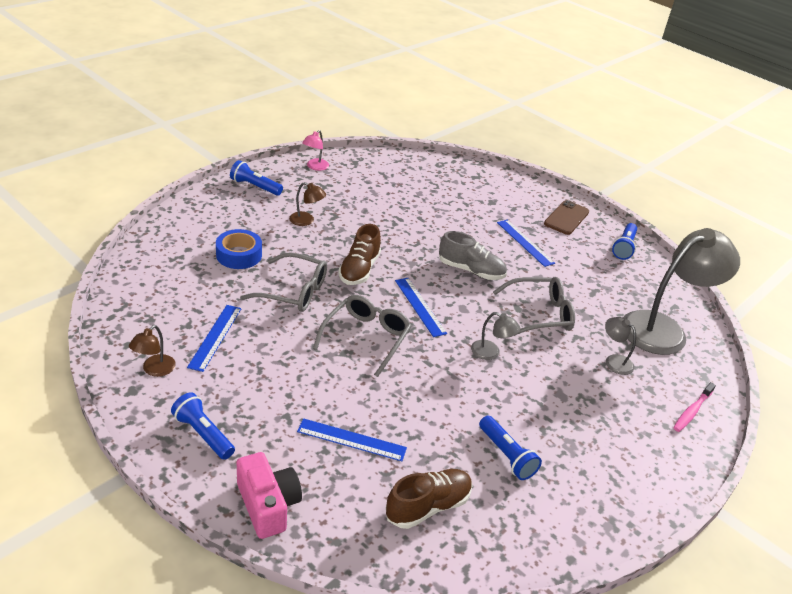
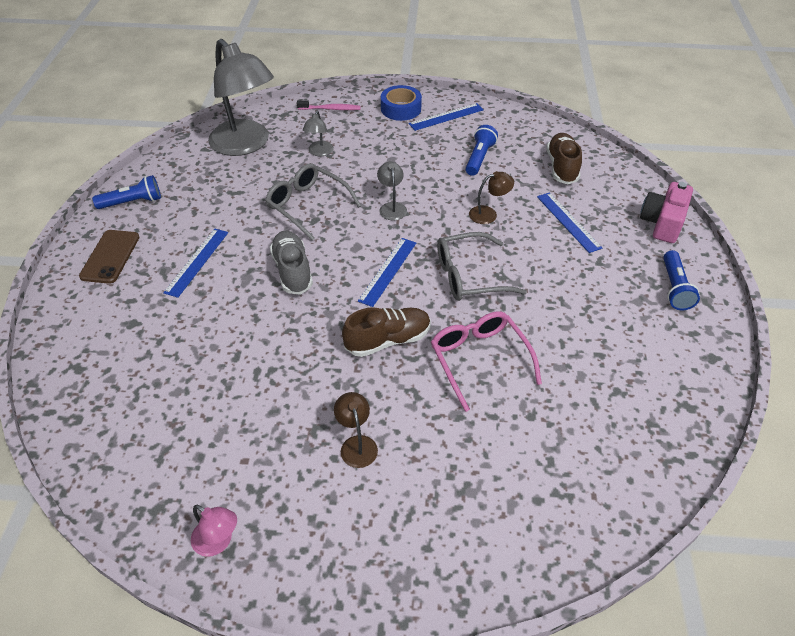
camera: 125 degrees left, 10 degrees up
brown lamp [129,325,176,377] -> brown lamp moved to [469,171,514,224]
blue ruler [187,305,242,372] -> blue ruler moved to [409,103,484,131]
blue tape [216,229,262,269] -> blue tape moved to [381,85,422,121]
blue flashlight [230,160,283,196] -> none
grey glasses [240,252,327,312] -> pink glasses [431,312,542,412]
pink lamp [302,130,329,171] -> pink lamp turned 45 degrees clockwise [191,505,237,557]
brown shoe [386,469,473,529] -> brown shoe turned 75 degrees clockwise [547,133,582,184]
brown phone [544,200,589,235] -> brown phone turned 75 degrees counterclockwise [79,230,140,284]
grey lamp [623,228,740,355] -> grey lamp turned 150 degrees counterclockwise [208,39,274,156]

